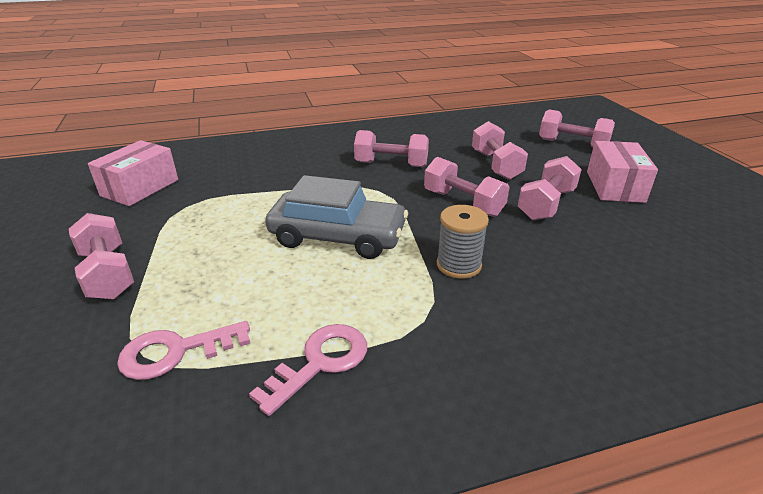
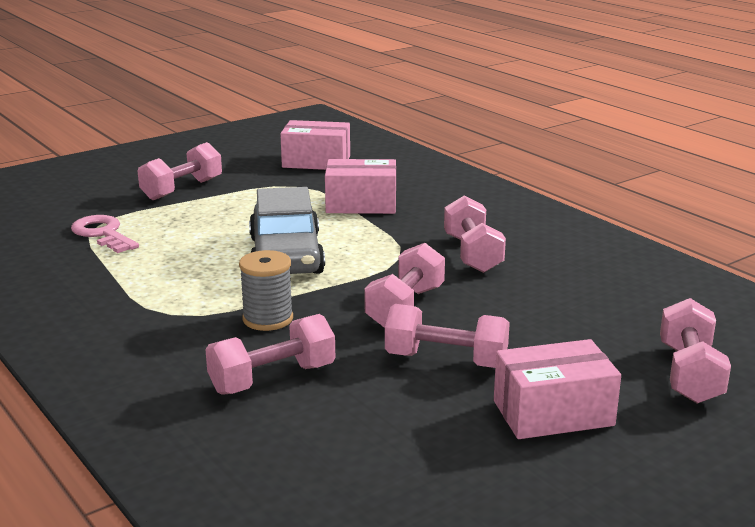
camera: 70 degrees right, 10 degrees down
pink key [249,324,367,416] -> none
pink dumbbell [472,121,528,180] -> pink dumbbell moved to [205,314,335,395]
none -> pink box [325,159,396,214]

